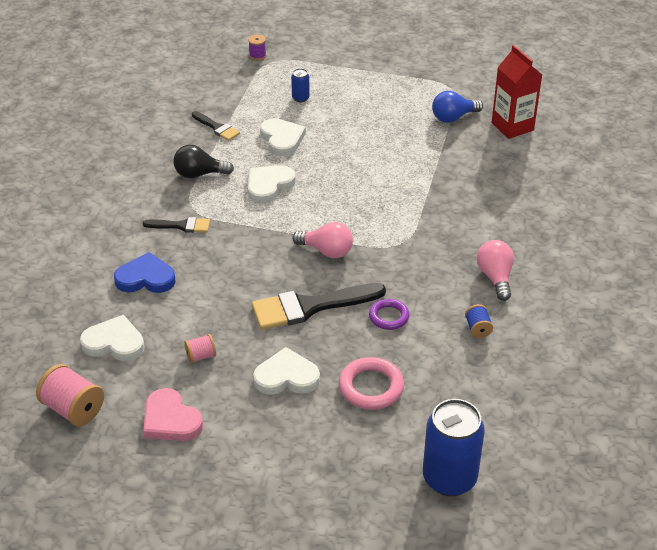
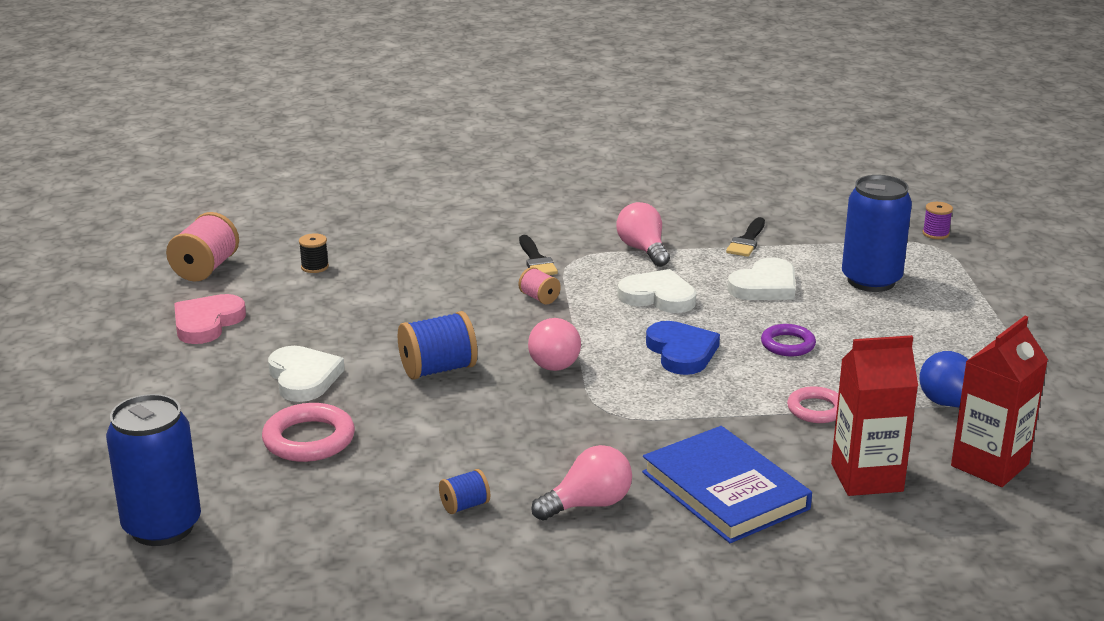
camera: 70 degrees right, 15 degrees down
white heart [80,315,145,361] -> black spool [299,233,329,273]
blue heart [114,252,176,293] -> blue heart moved to [646,321,720,375]
black light bulb [173,145,234,178] -> pink light bulb [616,202,670,267]
pink spool [184,334,216,363] -> pink spool moved to [518,267,561,305]
black brush [252,283,386,330] -> blue spool [398,311,478,380]
blue can [291,68,310,102] -> blue can [842,175,912,292], size x2.21
purple ring [369,299,409,330] -> purple ring moved to [761,324,816,357]
none -> blue book [642,426,812,543]
none -> pink ring [787,386,838,423]
none -> red carton [831,335,918,496]

